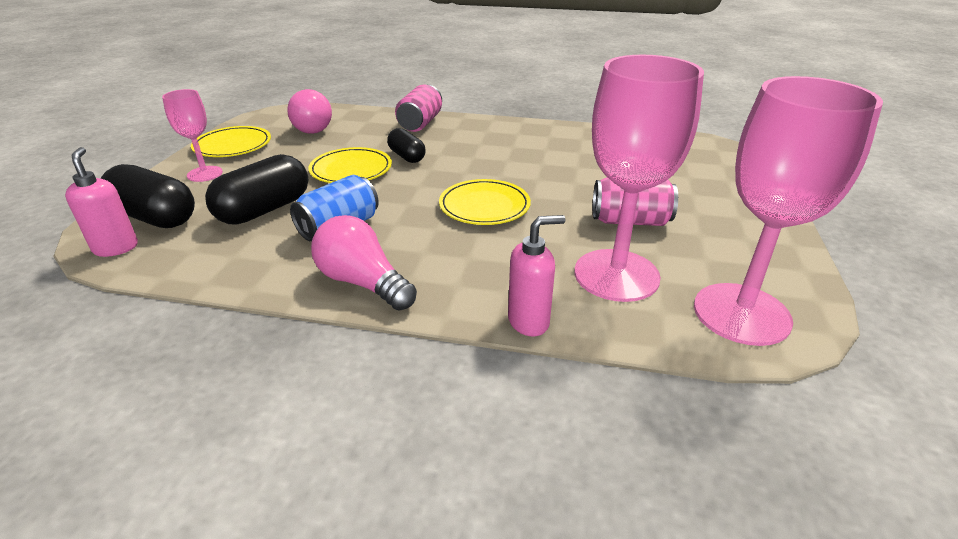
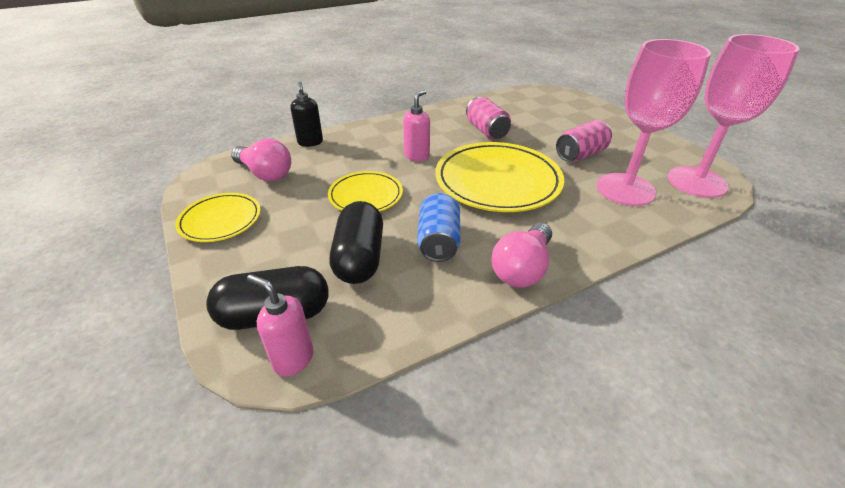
camera: 40 degrees left, 5 degrees up
pink goblet [162,89,223,182] -> none
pink light bulb [311,215,417,310] -> pink light bulb turned 60 degrees counterclockwise [491,223,552,288]
black capsule [387,128,426,163] -> none
pink can [395,84,442,132] -> pink can moved to [466,97,511,140]
yellow plate [439,179,531,225] -> yellow plate [435,142,564,212], size x1.77
pink soap dispenser [508,215,565,336] -> pink soap dispenser moved to [403,90,430,162]
none -> black soap dispenser [290,82,323,147]

